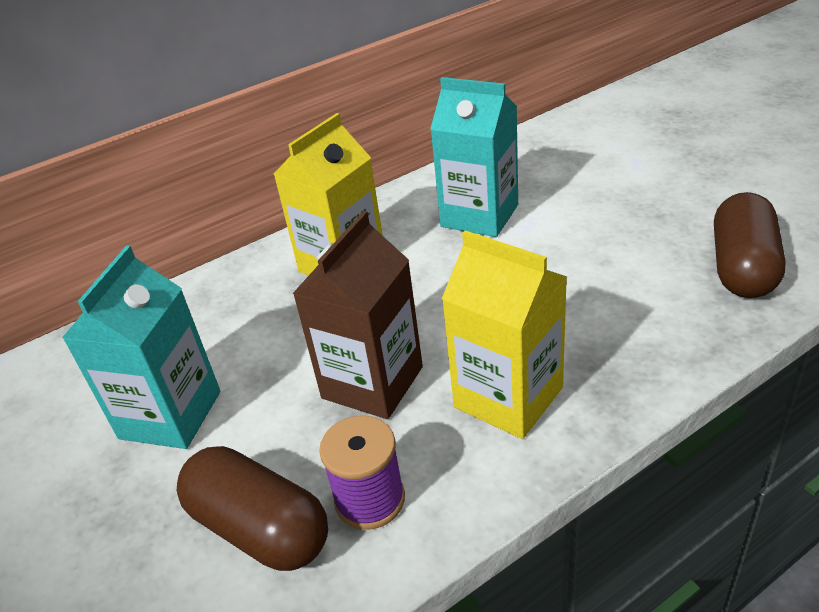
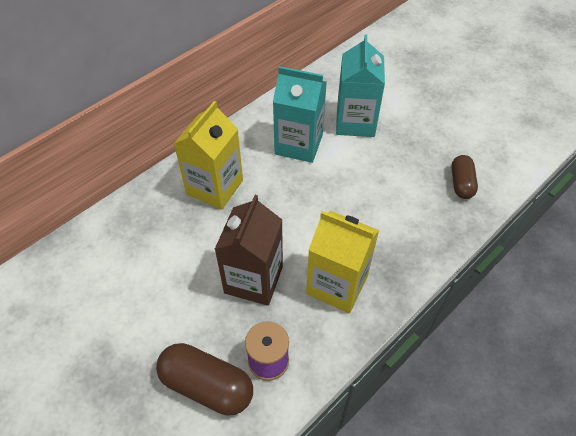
camera: 15 degrees left, 15 degrees up
turquoise carton [62,246,220,449] -> turquoise carton moved to [336,34,385,137]
brown capsule [714,192,786,298] -> brown capsule [451,155,478,199], size x0.63

